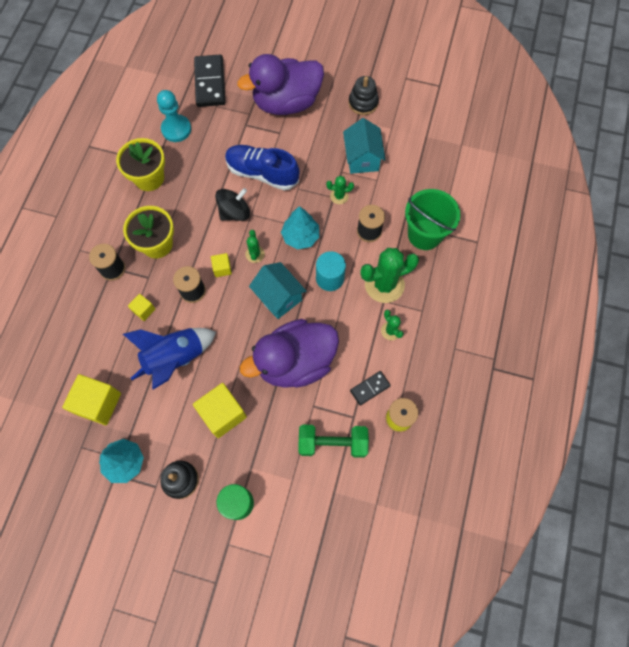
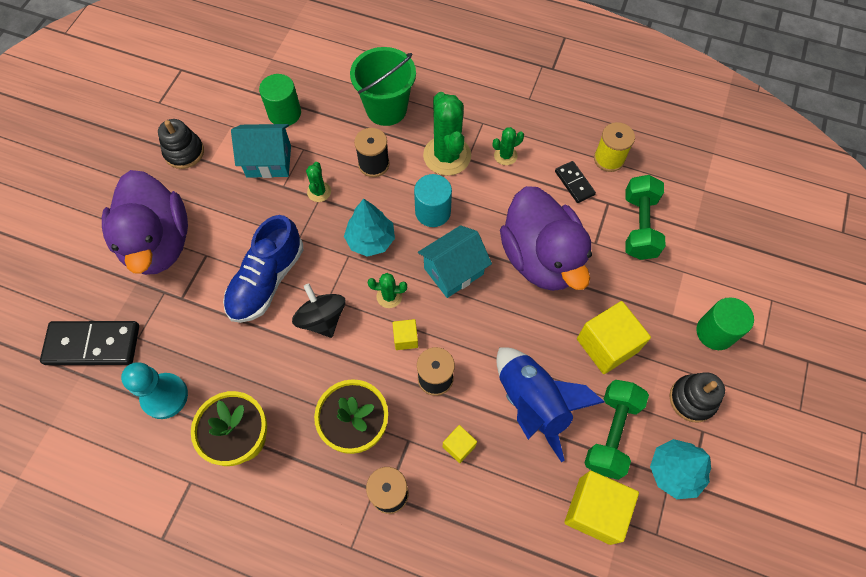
camera: 85 degrees left, 5 degrees down
none -> green cylinder [259,74,301,126]
none -> green dumbbell [584,380,649,480]

